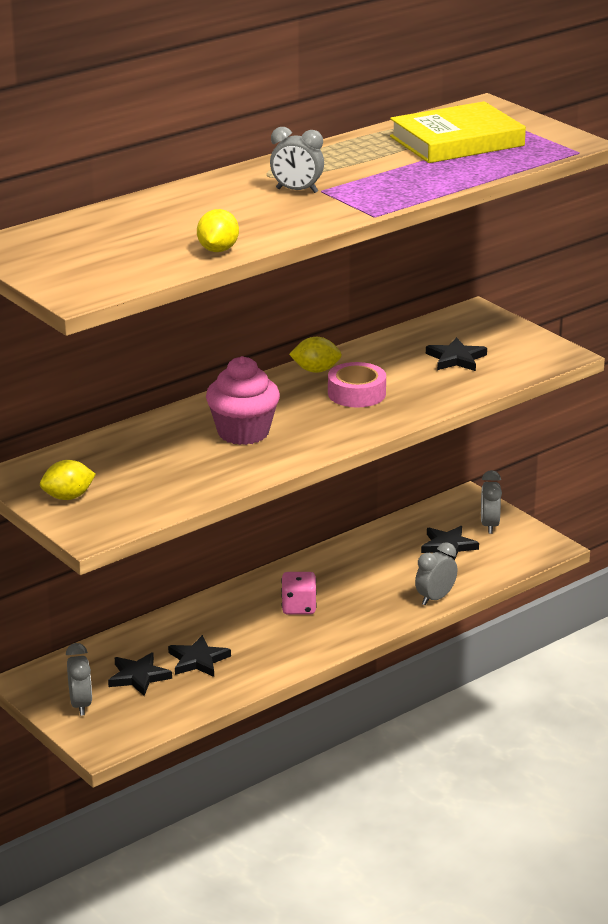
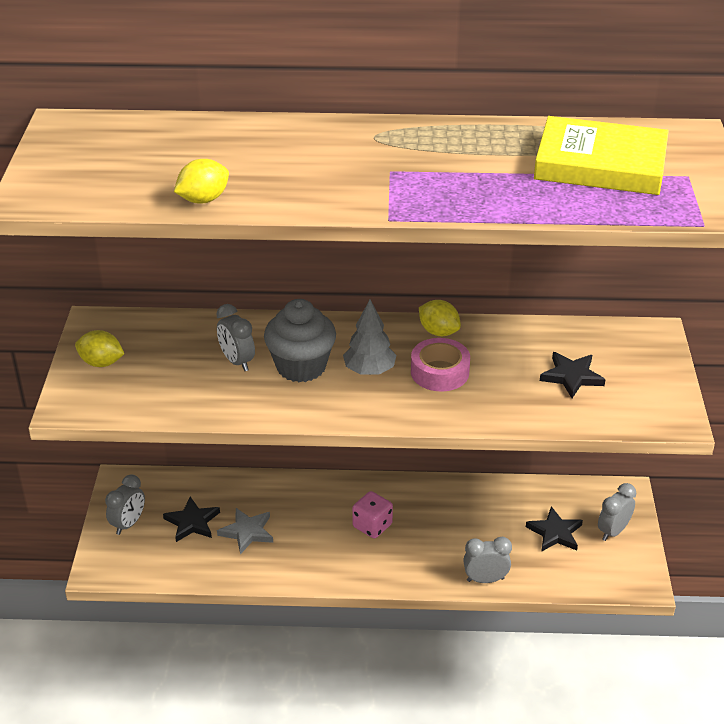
camera: 40 degrees right, 10 degrees up
black star [168,635,231,677] -> grey star [217,508,273,554]
pink cupcake [206,356,280,445] -> grey cupcake [264,299,336,382]
grey clock [270,127,324,193] -> grey clock moved to [217,304,255,371]
none -> grey tree [343,300,396,375]

